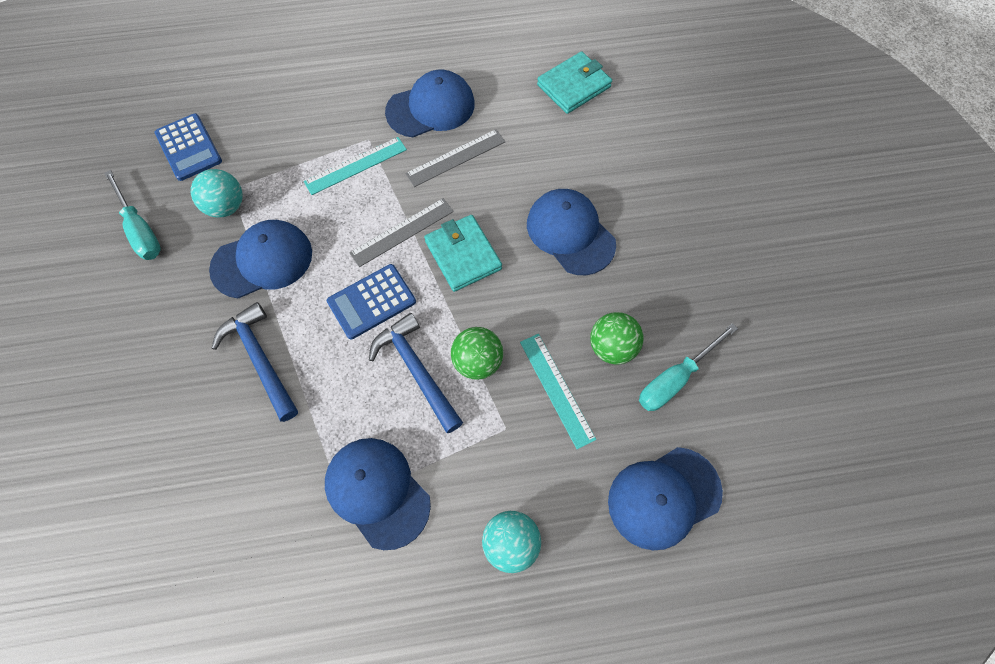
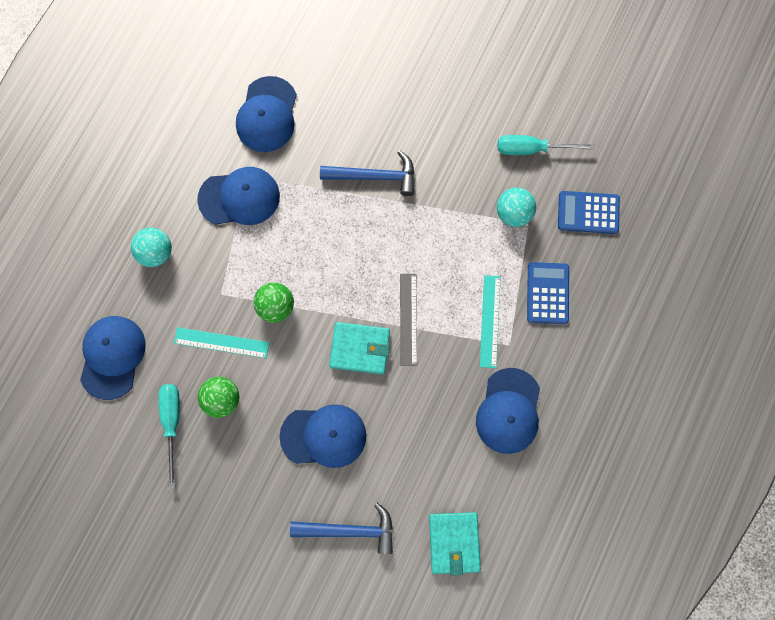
camera: 125 degrees right, 10 degrees up
blue cap [209,220,312,299] -> blue cap moved to [236,76,297,152]
blue calculator [327,264,416,339] -> blue calculator moved to [527,262,569,324]
blue hammer [369,313,463,433] -> blue hammer moved to [290,503,393,554]
grey ruler [405,129,505,187] -> none

